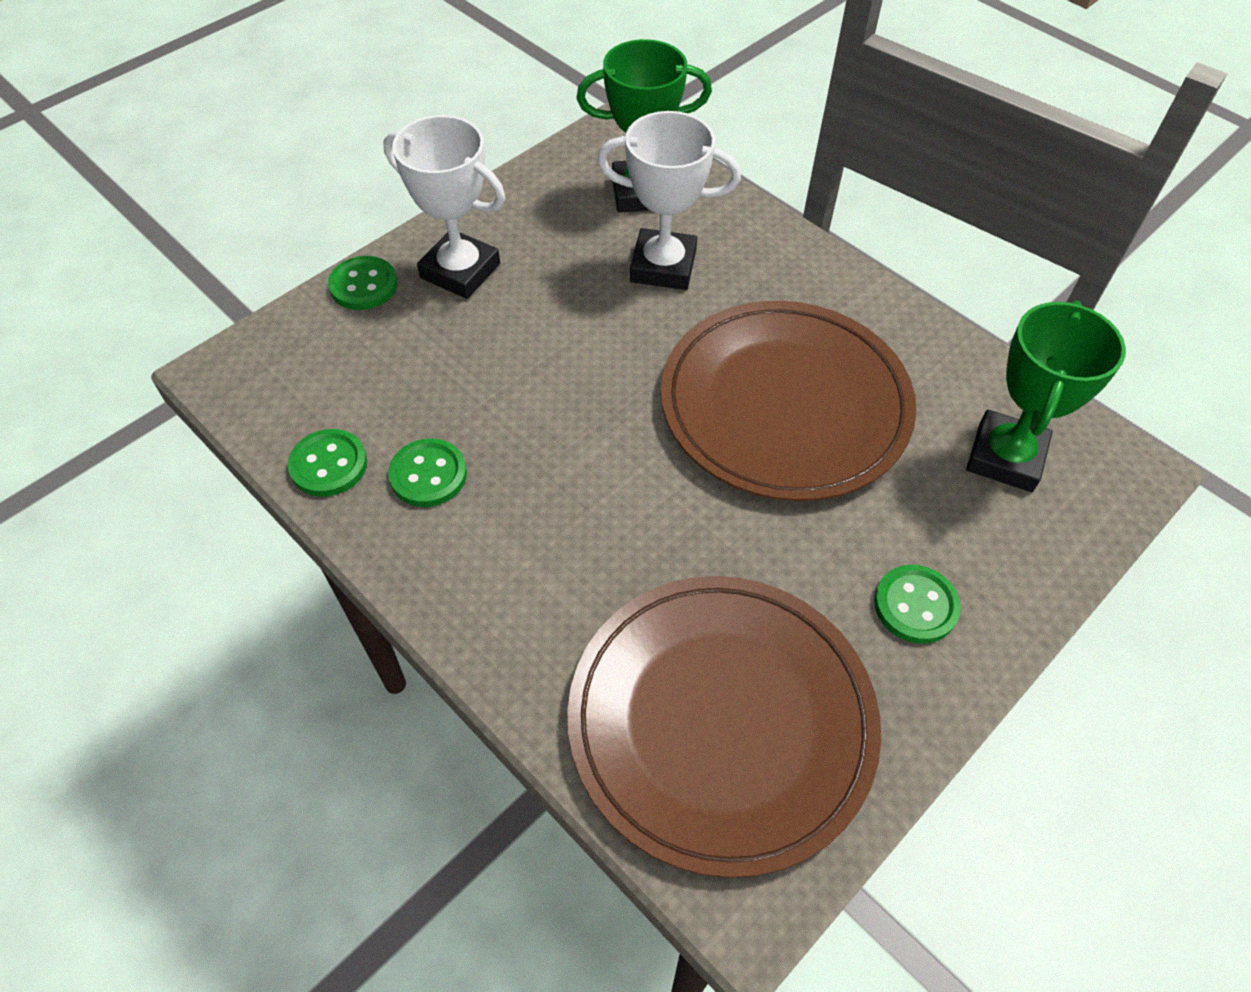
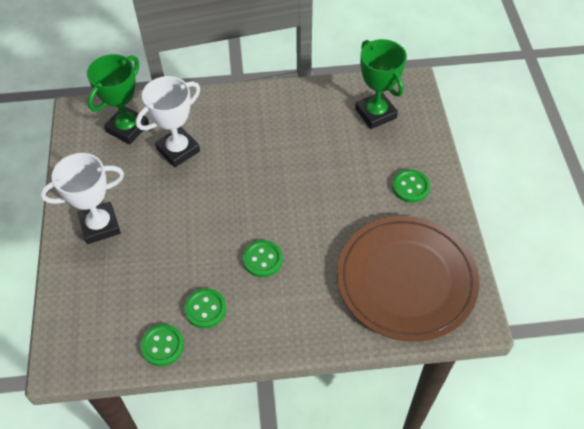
camera: 50 degrees left, 0 degrees up
green button [328,256,397,310] -> green button moved to [243,240,283,277]
brown plate [661,301,917,501] -> none

